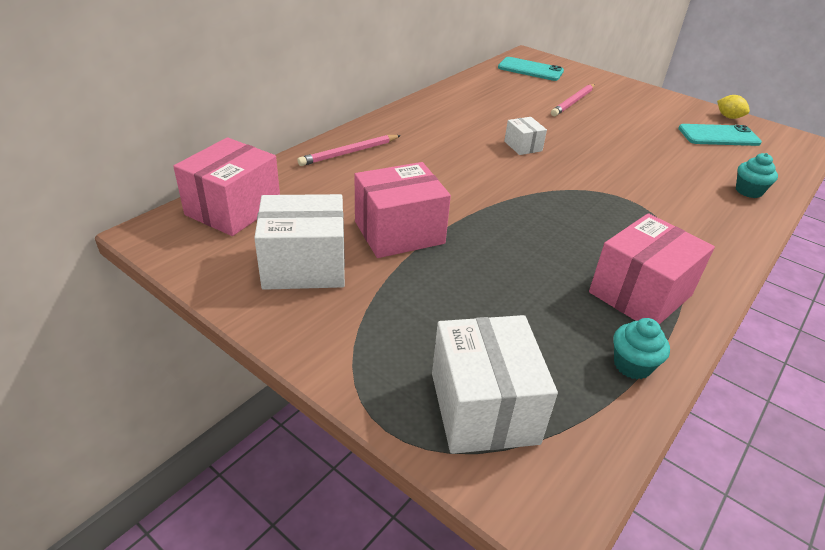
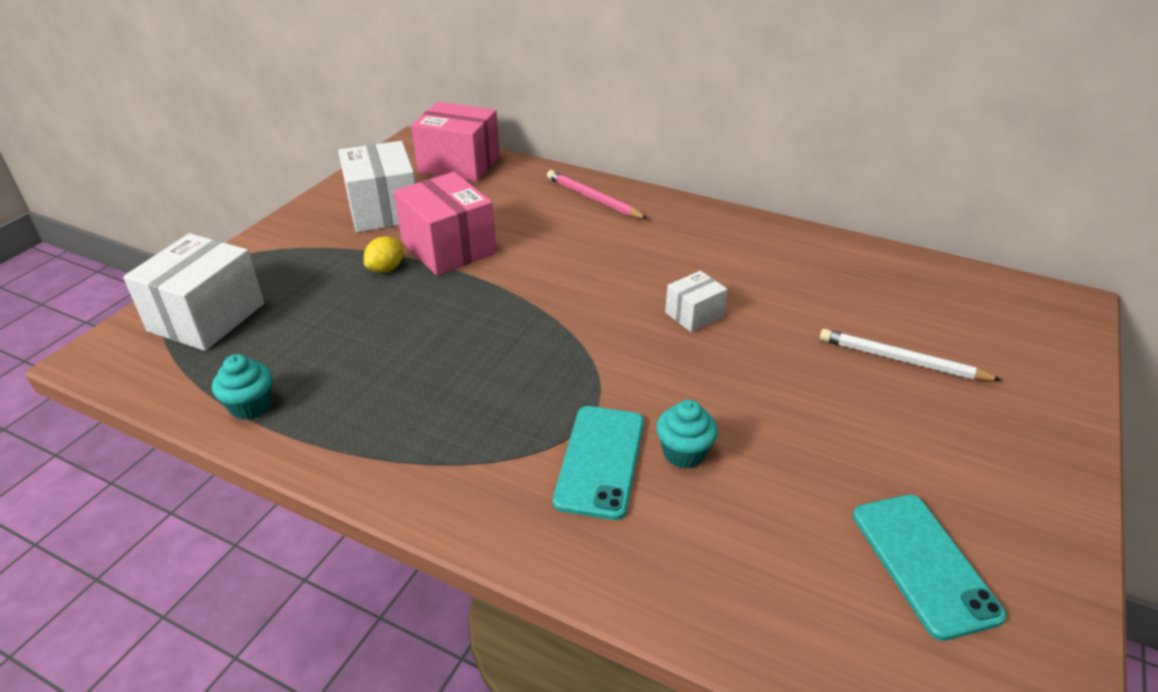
camera: 80 degrees right, 0 degrees up
white box [432,315,558,454] -> white box turned 45 degrees counterclockwise [123,233,264,351]
turquoise phone [498,57,564,81] -> turquoise phone moved to [553,406,644,520]
pink pencil [551,84,595,116] -> white pencil [820,329,1002,381]
pink box [589,213,715,324] -> none
yellow lemon [717,95,750,119] -> yellow lemon moved to [364,236,403,273]
turquoise cupcake [736,153,778,198] -> turquoise cupcake moved to [656,400,718,469]

